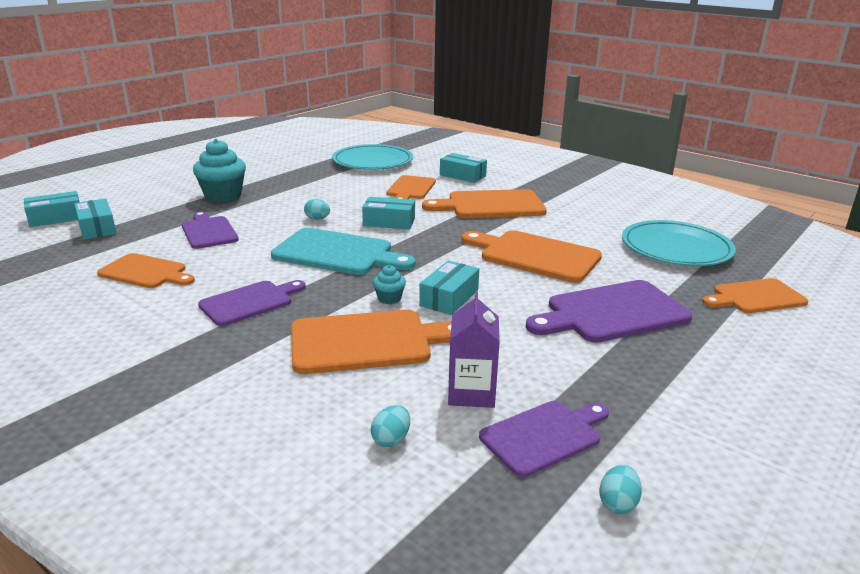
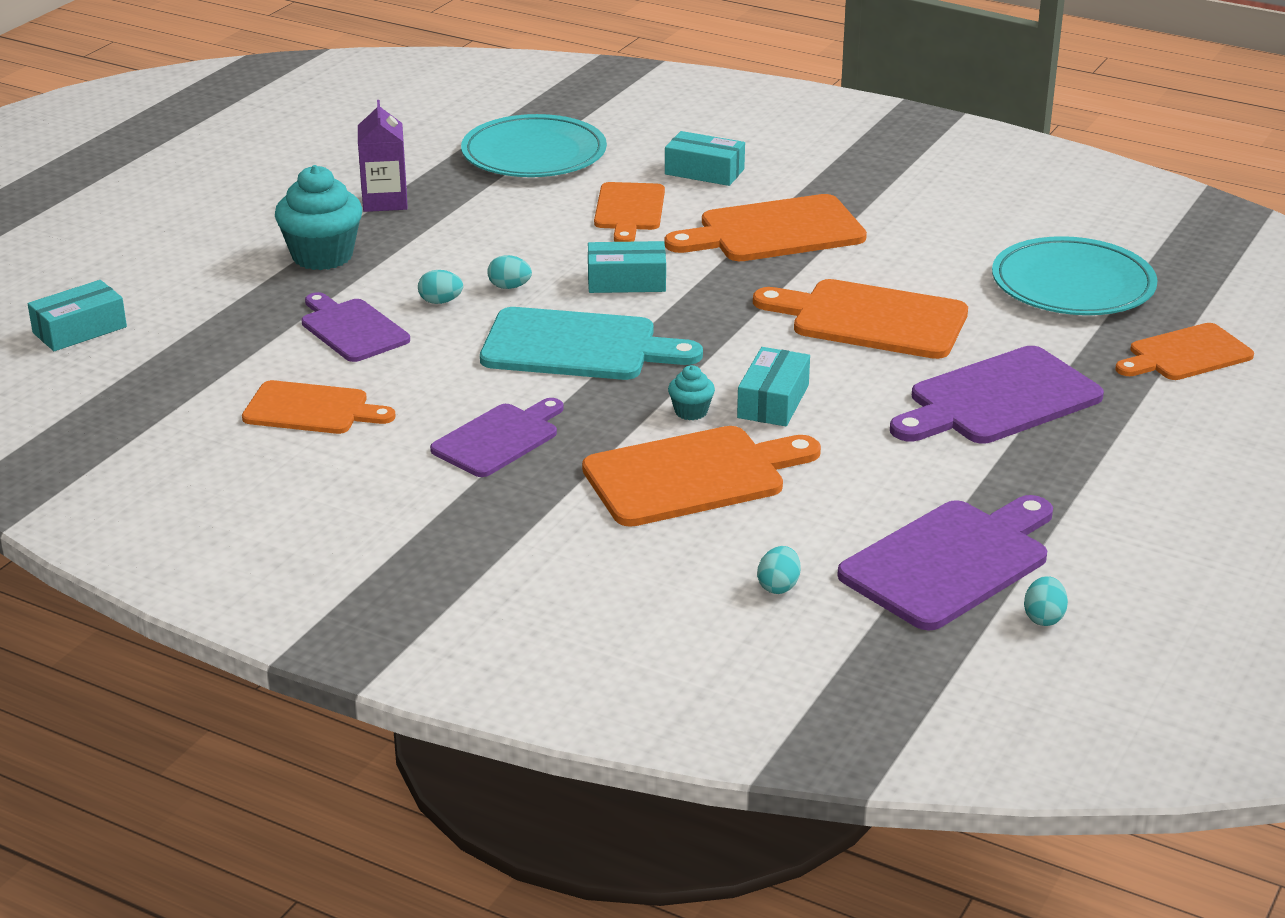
camera: 10 degrees left, 5 degrees up
turquoise box [74,198,116,240] -> none
purple carton [448,291,500,408] -> purple carton moved to [358,100,408,212]
purple cutting board [479,401,609,477] -> purple cutting board [837,495,1053,631], size x1.53
none -> turquoise egg [418,270,463,304]

